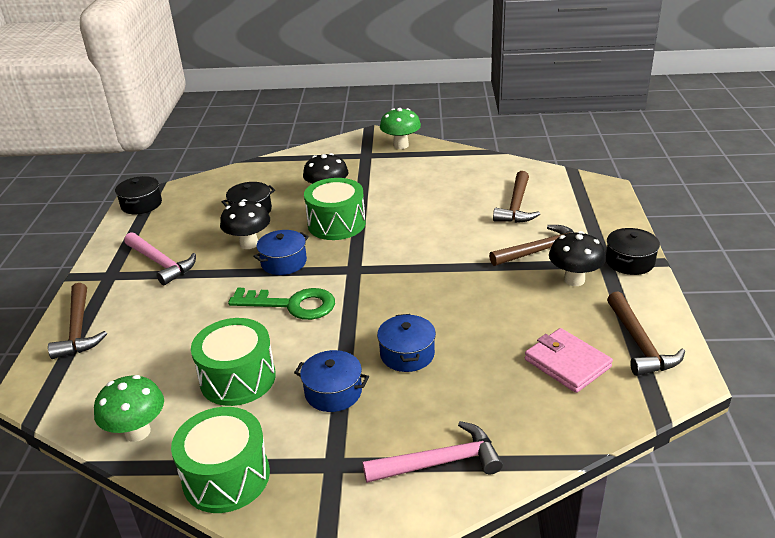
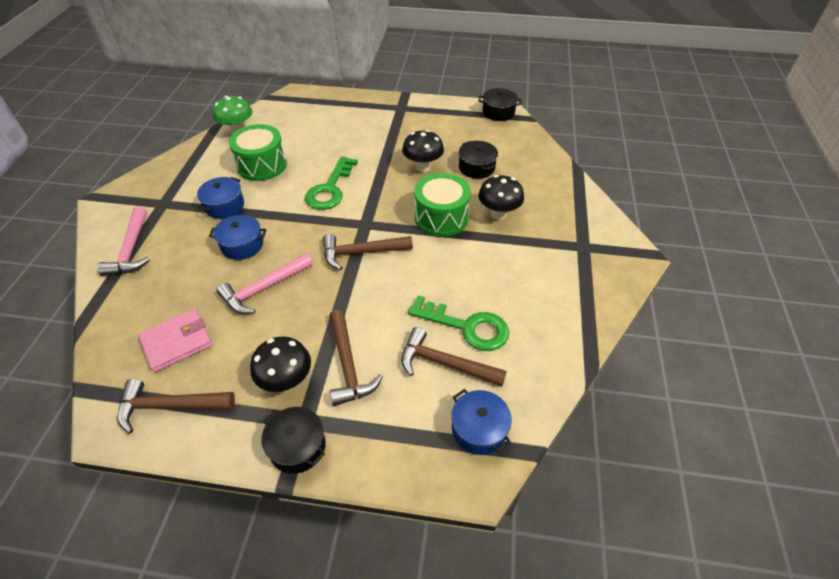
camera: 95 degrees right, 15 degrees up
brown hammer [48,283,107,359] -> brown hammer moved to [323,234,413,270]
pink hammer [124,232,196,285] -> pink hammer moved to [217,253,313,314]
green drum [171,407,270,513] -> none
blue pot [253,230,309,275] -> blue pot moved to [451,389,512,455]
green mushroom [380,108,421,149] -> none
none -> green key [408,296,509,351]

